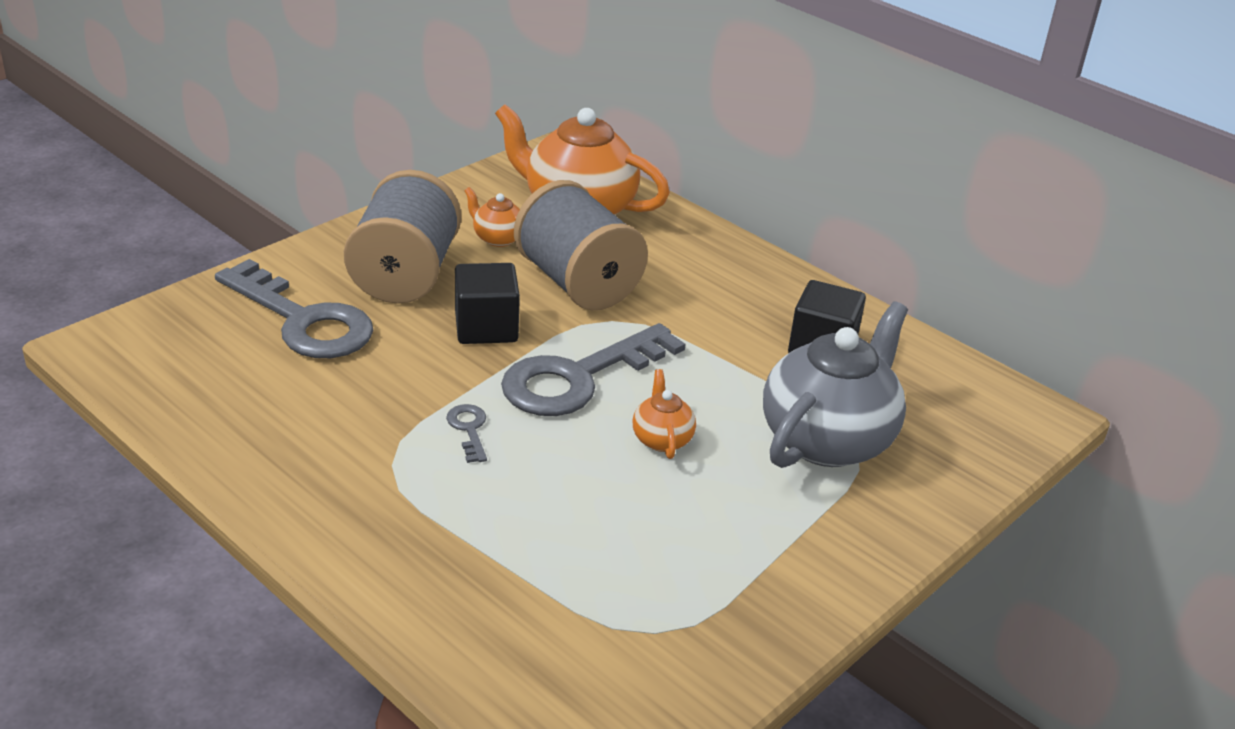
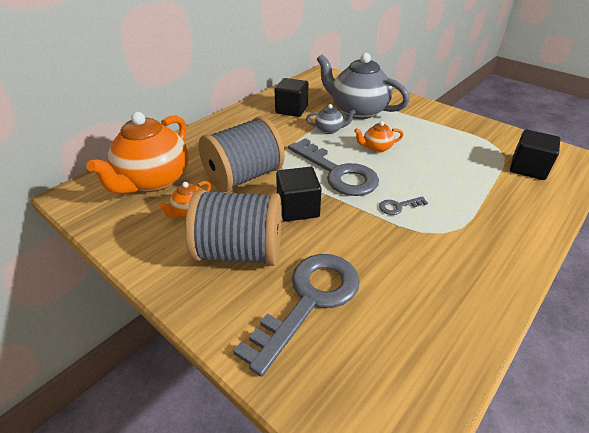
camera: 90 degrees left, 5 degrees up
none -> grey teapot [306,104,356,134]
none -> black cube [510,130,560,180]

